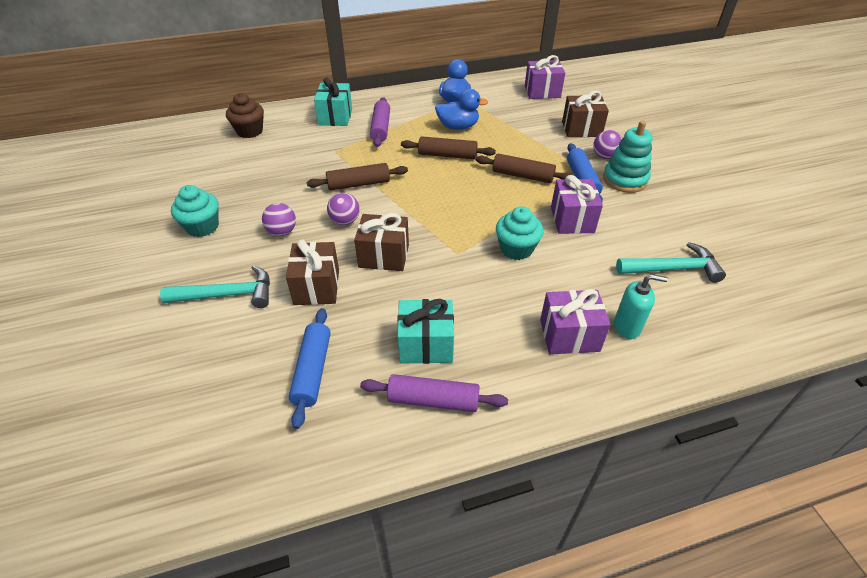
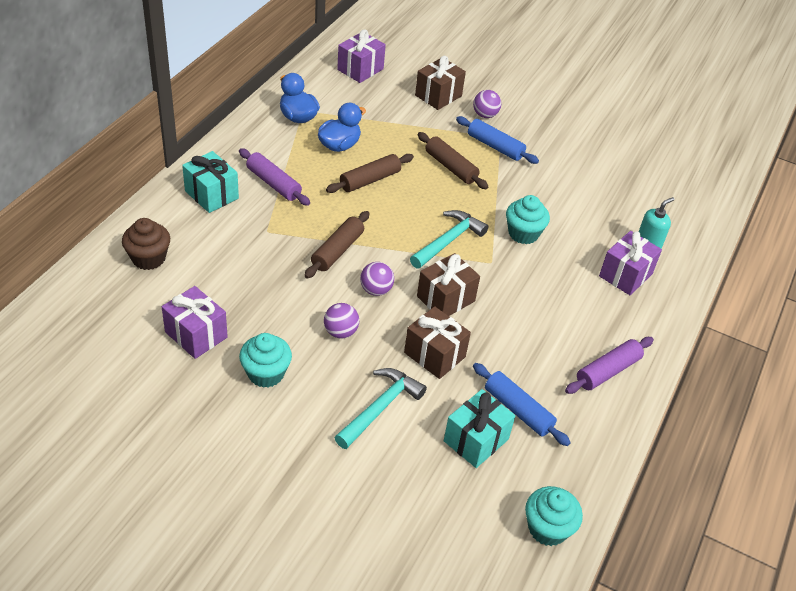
camera: 50 degrees left, 0 degrees up
turquoise gift [397,299,454,364] -> turquoise gift moved to [444,389,515,468]
brown rolling pin [476,154,572,183] -> brown rolling pin turned 75 degrees clockwise [418,132,488,189]
purple gift [551,175,603,234] -> purple gift moved to [162,286,228,359]
turquoise stacking toy [603,121,653,193] -> none
turquoise hammer [616,242,726,283] -> turquoise hammer moved to [410,210,489,269]
none -> turquoise cupcake [525,486,583,546]

